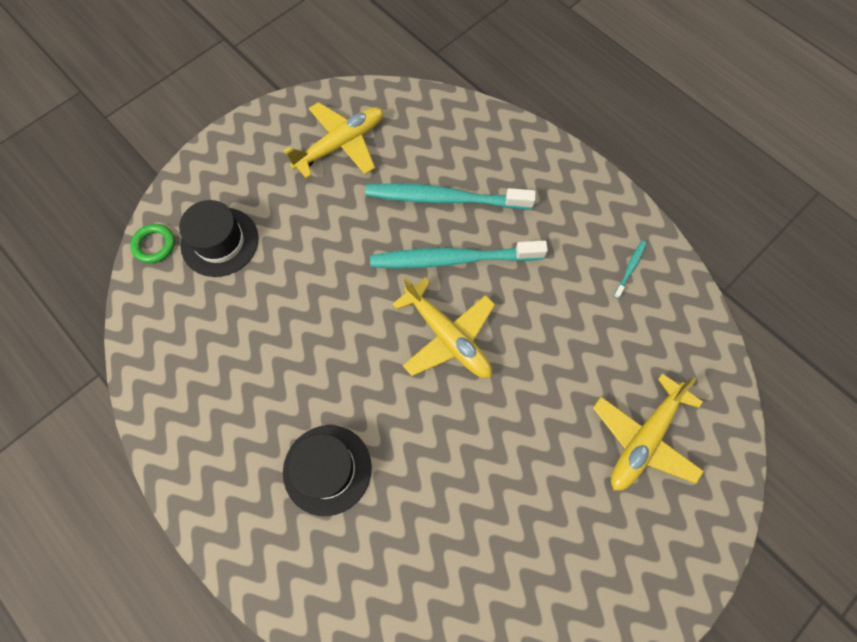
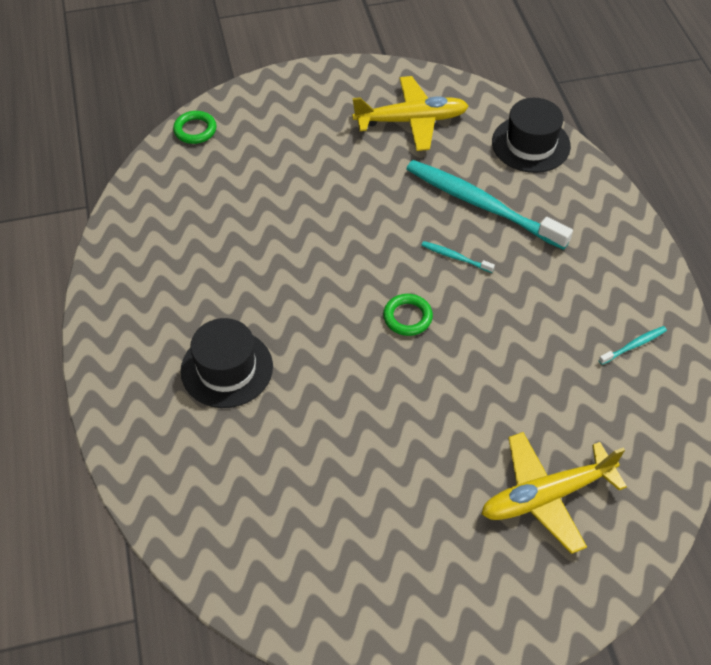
camera: 30 degrees right, 15 degrees down
black hat [179,200,259,277] -> black hat moved to [492,98,571,173]
turquoise toothbrush [370,241,548,268] -> turquoise toothbrush [421,241,495,273], size x0.41
yellow plane [392,277,495,378] -> green ring [383,294,433,336]

